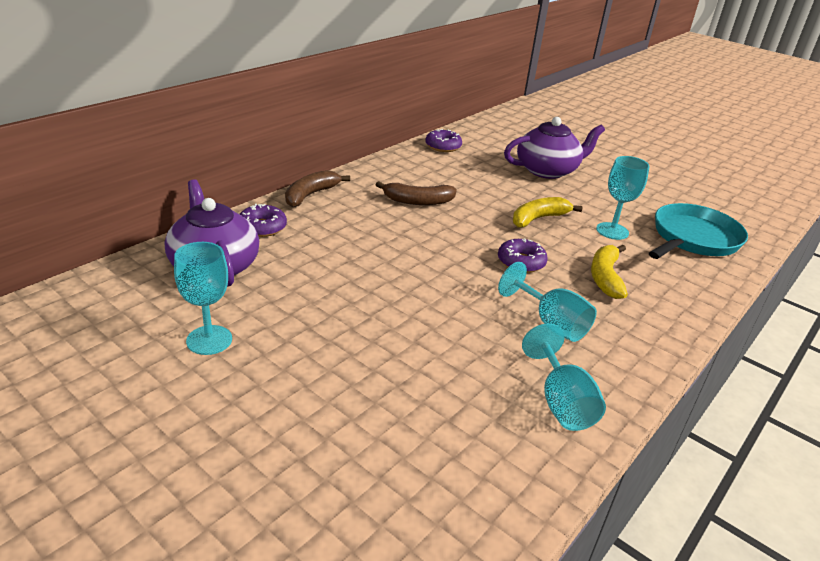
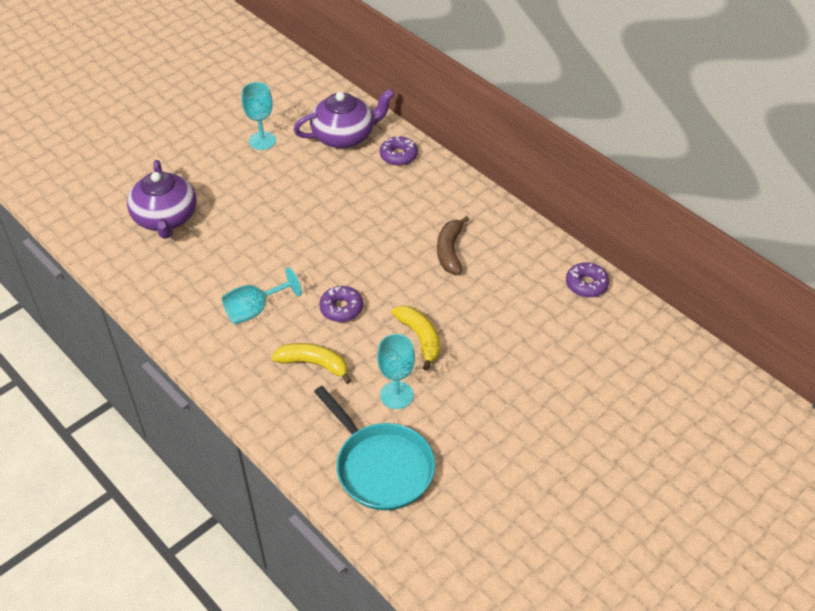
camera: 100 degrees right, 15 degrees up
brown banana [285,170,350,207] -> none
purple teapot [504,117,605,179] -> purple teapot moved to [127,160,197,239]
turquoise goblet [522,323,606,431] -> none

